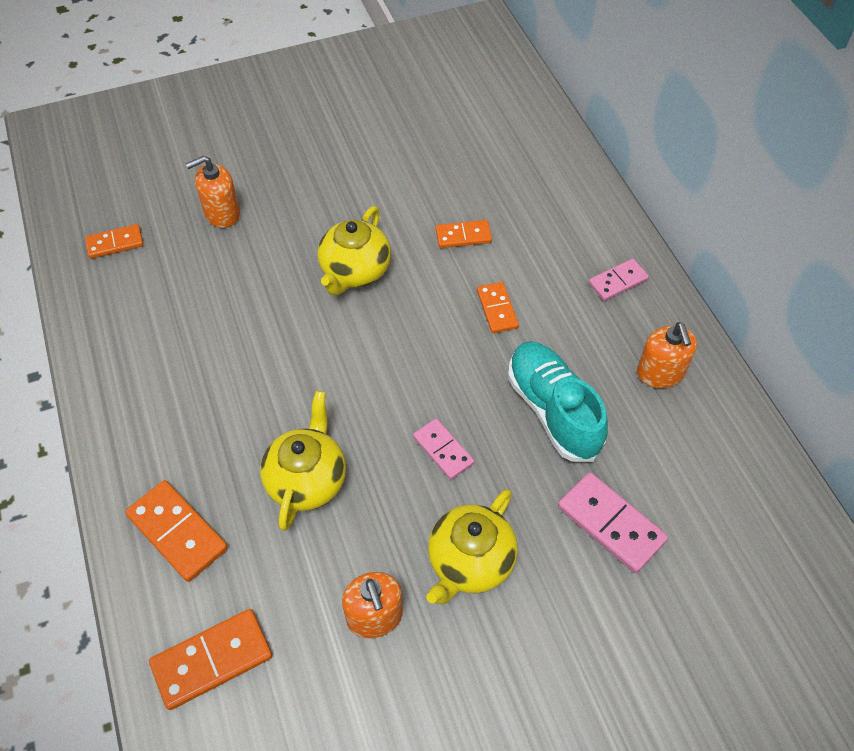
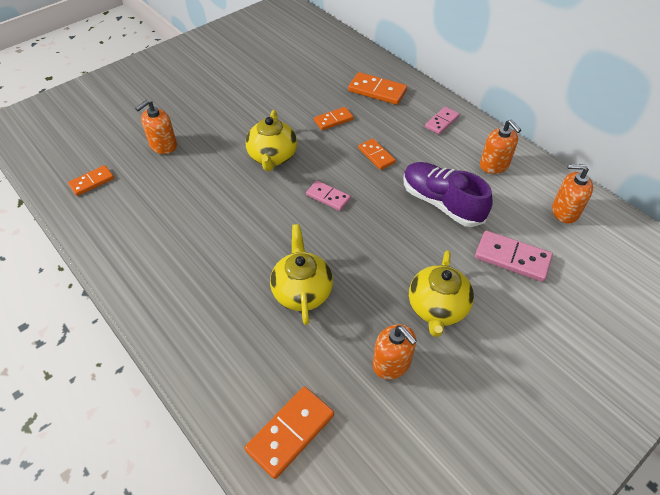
camera: 20 degrees left, 5 degrees down
orange domino [125,480,228,582] -> orange domino moved to [348,72,407,105]
pink domino [413,419,474,480] -> pink domino moved to [306,180,351,211]
turquoise shoe [508,341,608,462] -> purple shoe [404,162,493,227]
none -> orange soap dispenser [552,164,593,223]

